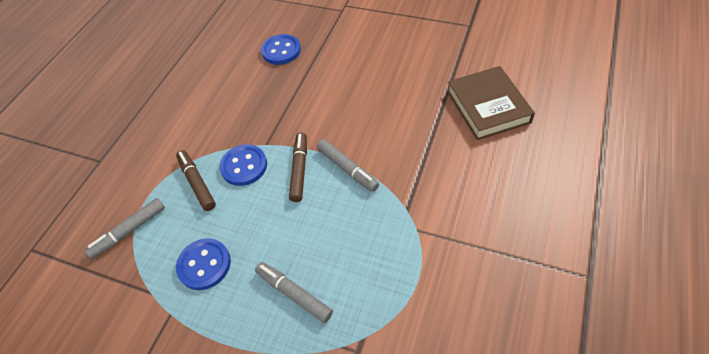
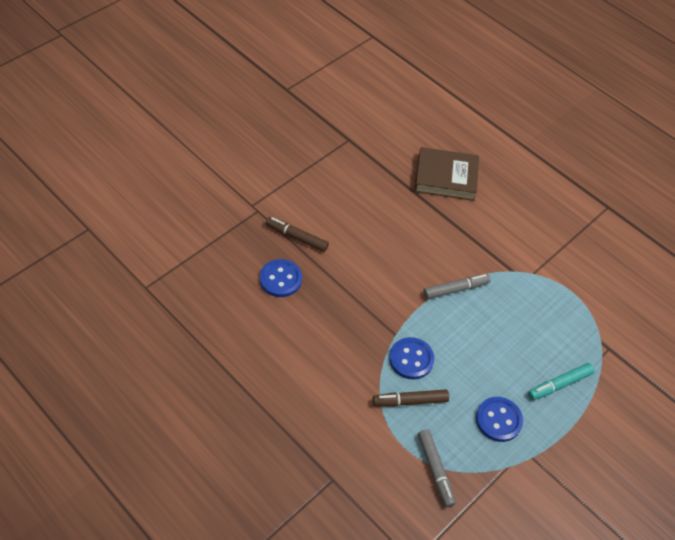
camera: 75 degrees left, 0 degrees up
grey marker [255,262,333,323] -> none
brown marker [289,132,307,202] -> brown marker moved to [266,217,329,252]
none -> turquoise marker [528,363,595,400]

